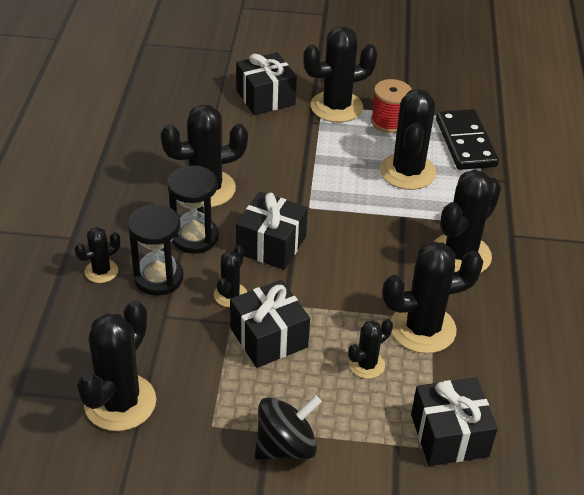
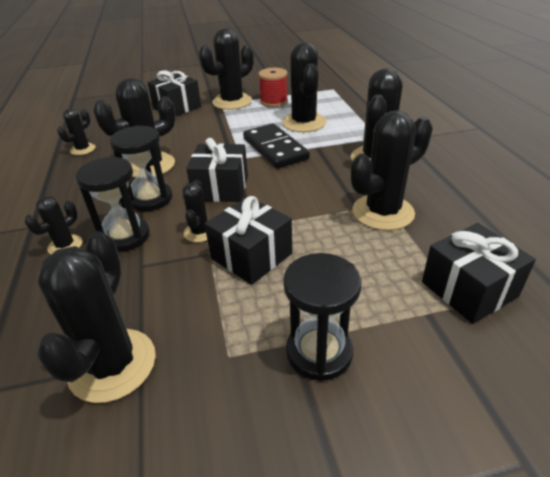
camera: 15 degrees left, 5 degrees down
black spinning top [255,395,322,460] -> black hourglass [283,253,361,381]
black cactus [348,319,393,379] -> black cactus moved to [57,109,95,155]
black domino [436,109,499,170] -> black domino moved to [243,123,310,169]

